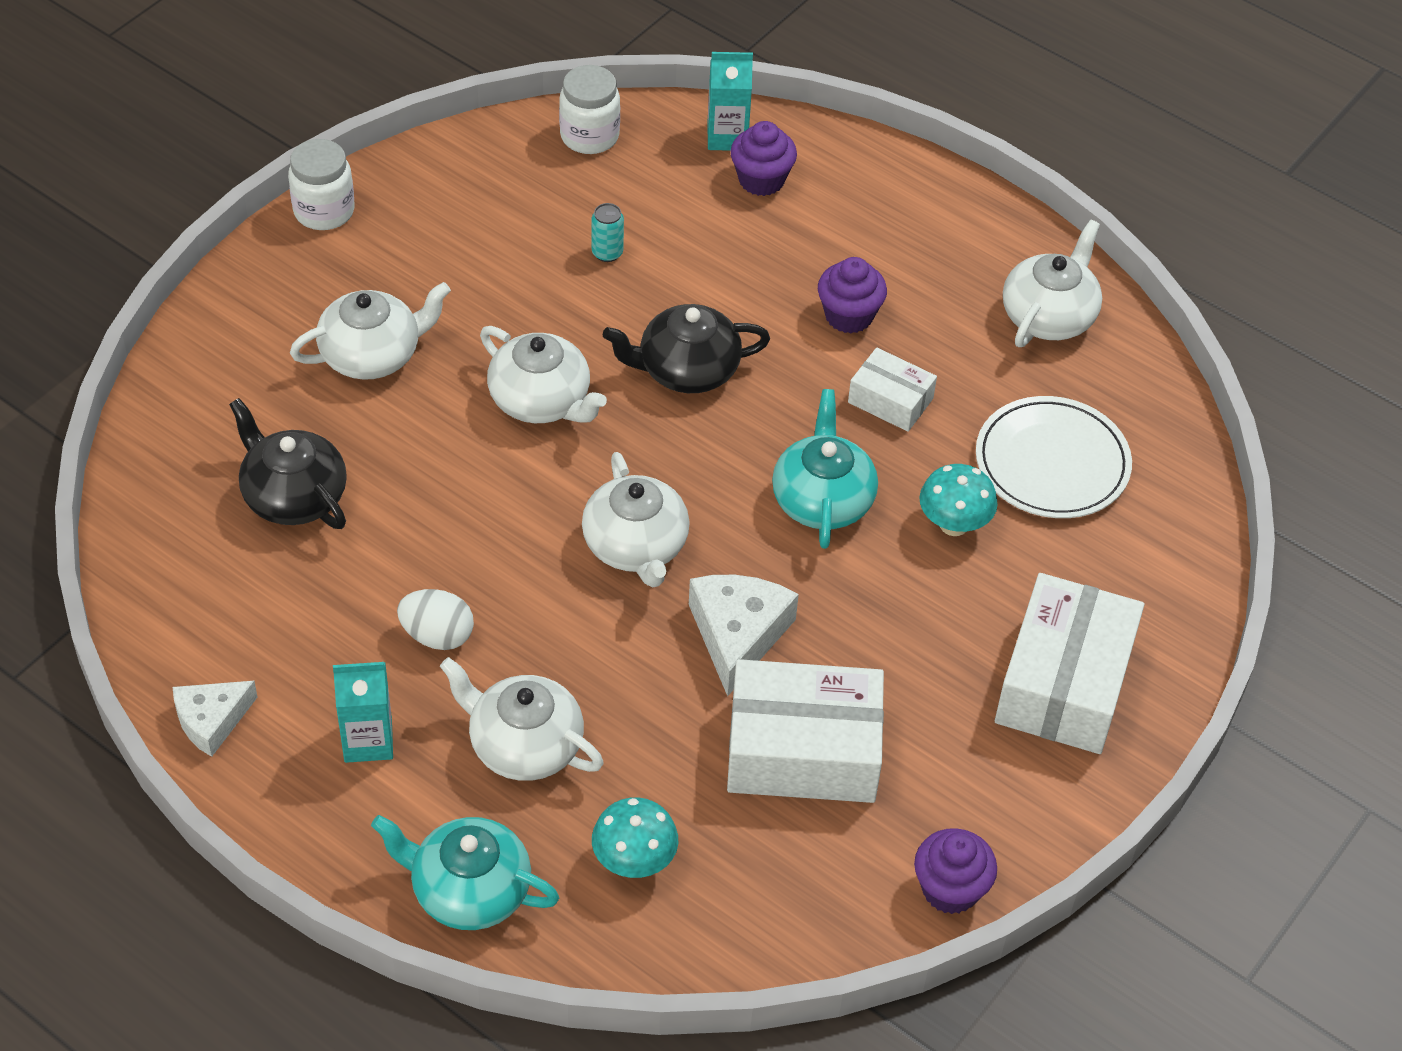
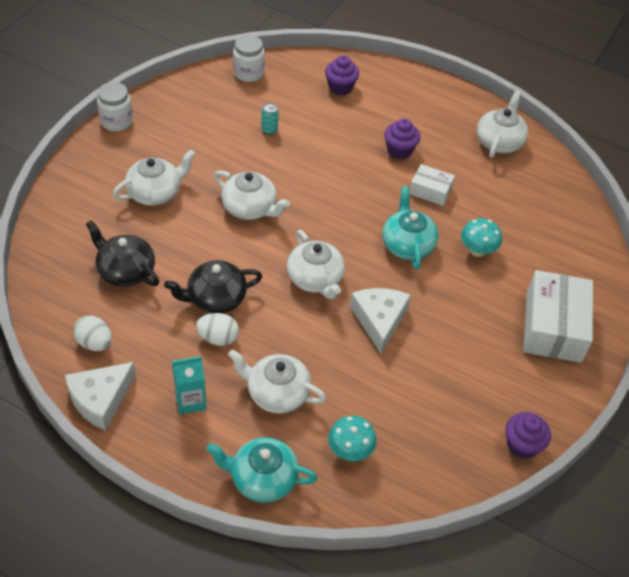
camera: 10 degrees left, 0 degrees up
white cheese [172,681,257,757] -> white cheese [65,362,136,430], size x1.50
black teapot [603,304,770,393] -> black teapot moved to [164,260,262,313]
turquoise carton [707,52,753,151] -> none
white box [727,659,884,803] -> none
white plate [976,396,1132,518] -> none
none -> white egg [73,315,112,351]

